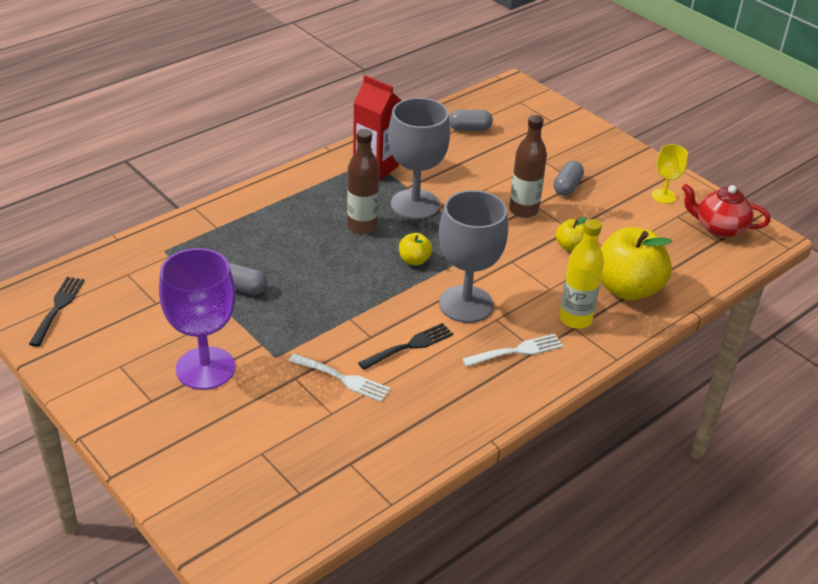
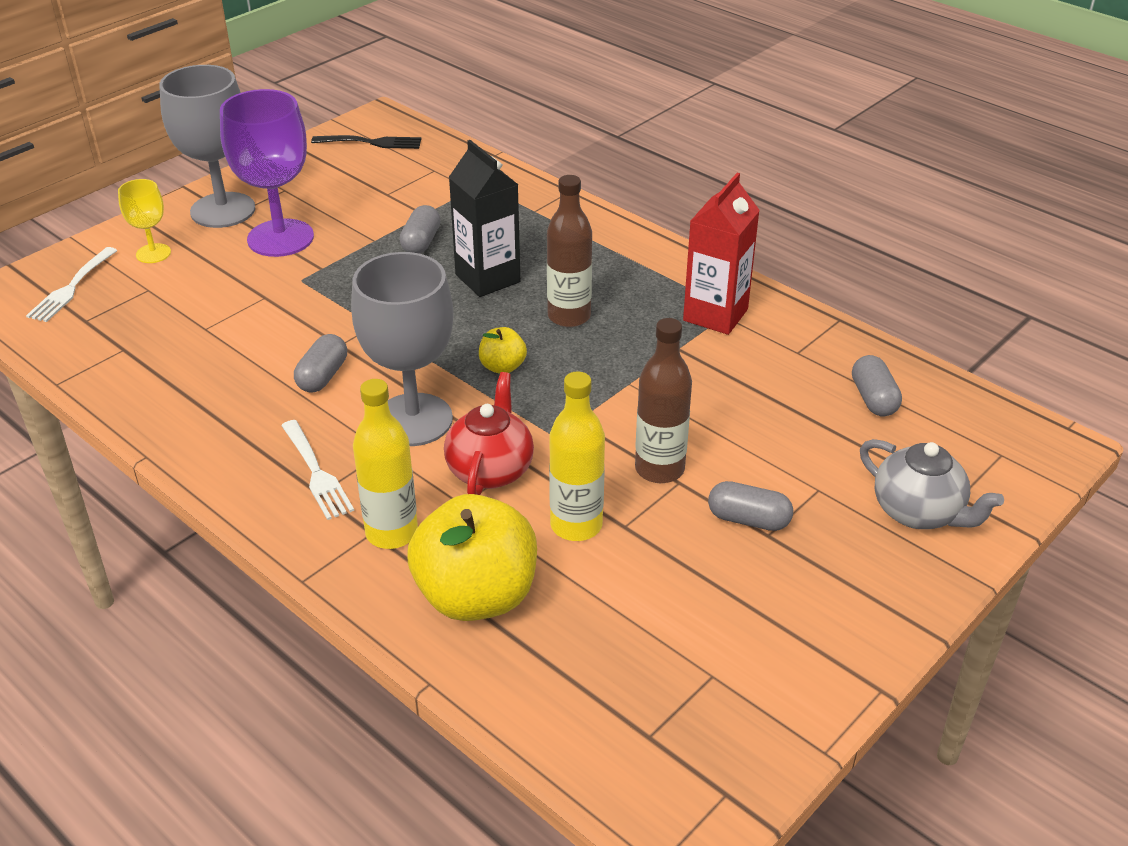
camera: 85 degrees right, 0 degrees up
white fork [288,354,391,402] -> white fork moved to [26,247,118,322]
black fork [358,323,453,370] -> grey capsule [294,334,347,393]
grey goblet [388,98,450,220] -> grey goblet moved to [159,65,255,228]
yellow apple [555,217,587,251] -> yellow bottle [549,371,605,541]
yellow goblet [652,144,688,204] -> yellow goblet moved to [118,179,171,263]
red teapot [682,184,771,238] -> red teapot moved to [444,372,534,495]
none -> black carton [449,140,520,297]
none -> grey teapot [860,439,1004,529]

